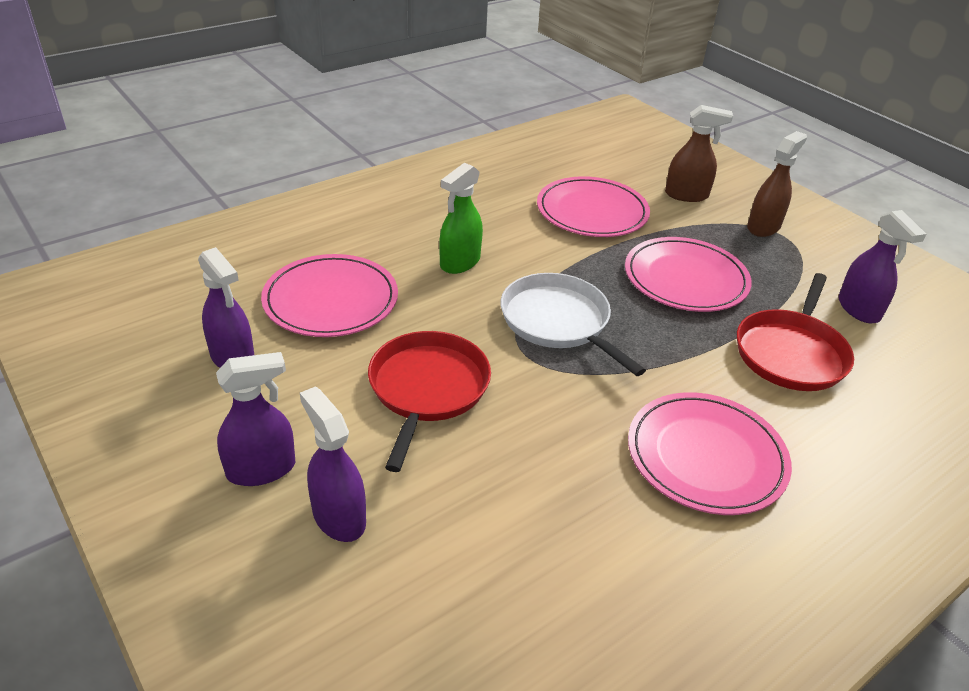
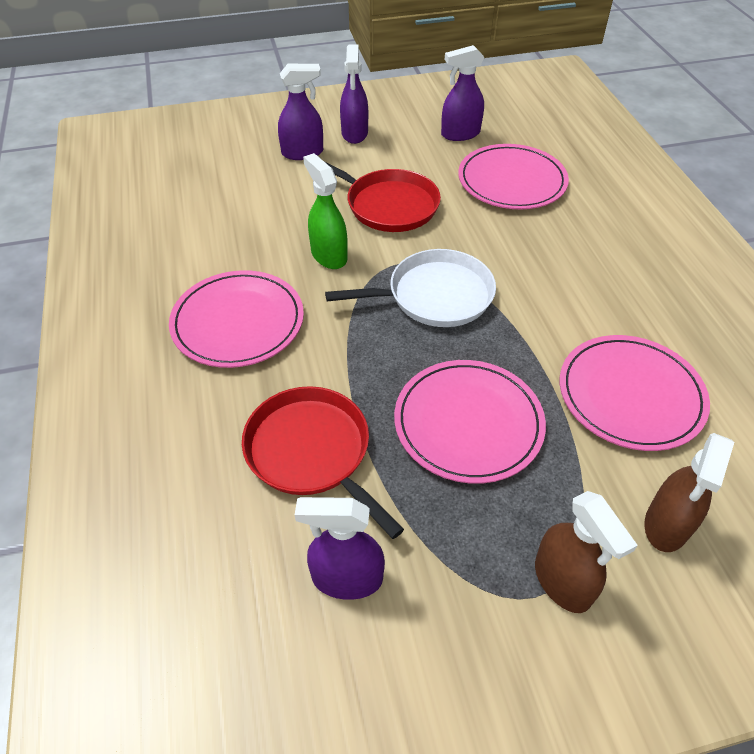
camera: 115 degrees right, 10 degrees up
green spray bottle [439,163,483,274] -> green spray bottle moved to [303,153,348,269]

